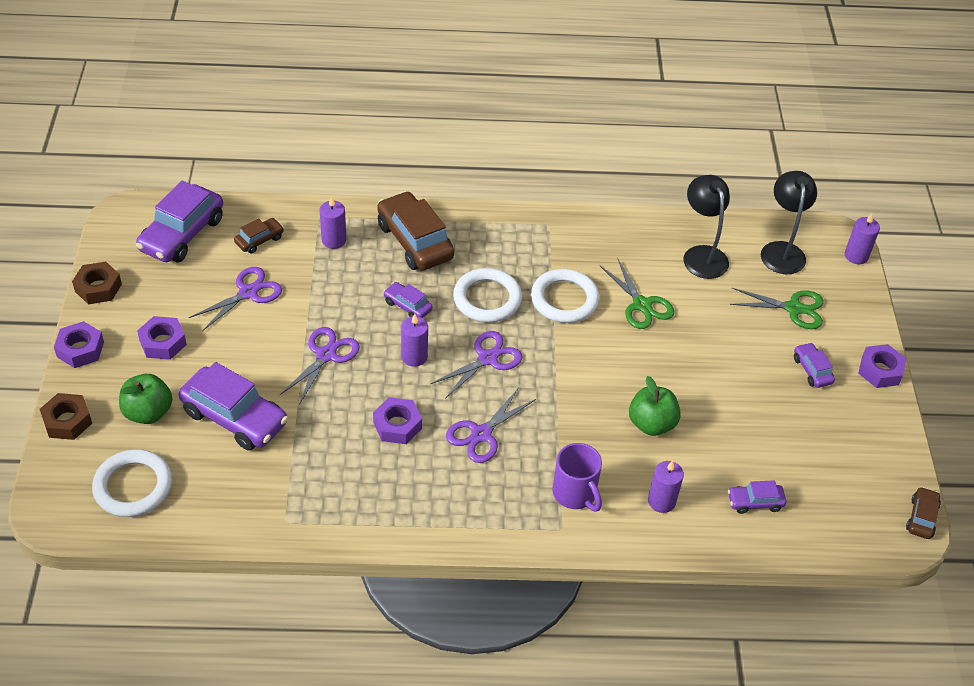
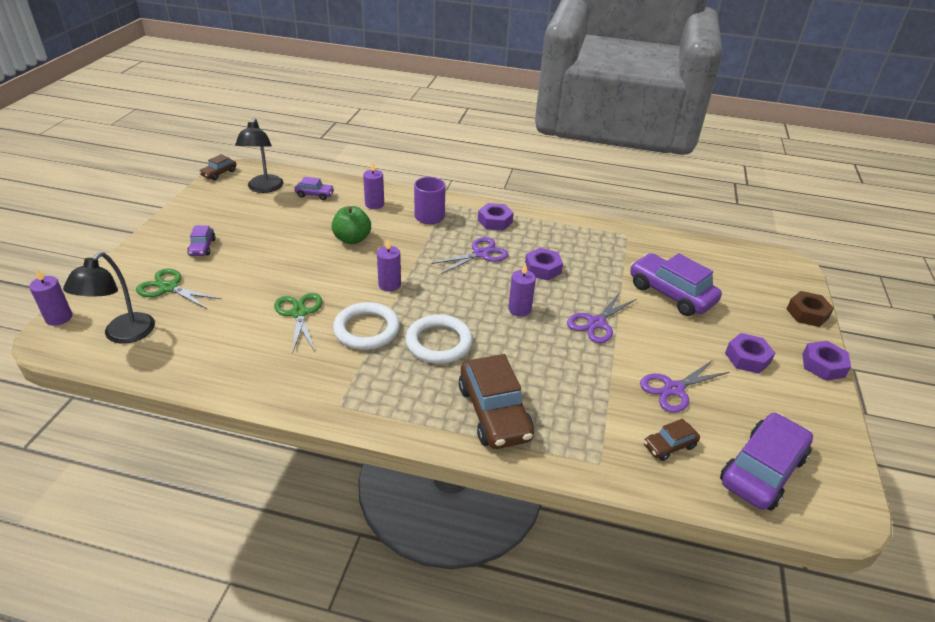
camera: 165 degrees left, 10 degrees down
brown nut [72,262,122,304] -> none
white ring [92,449,172,517] -> none
green apple [119,374,172,424] -> none
purple candle [320,196,346,249] -> purple candle moved to [377,239,401,292]
purple car [383,282,433,318] -> none
purple scissors [431,331,523,399] -> none
black lamp [683,175,730,279] -> black lamp moved to [235,118,284,193]
purple nut [858,344,906,388] -> purple nut moved to [478,203,514,231]

